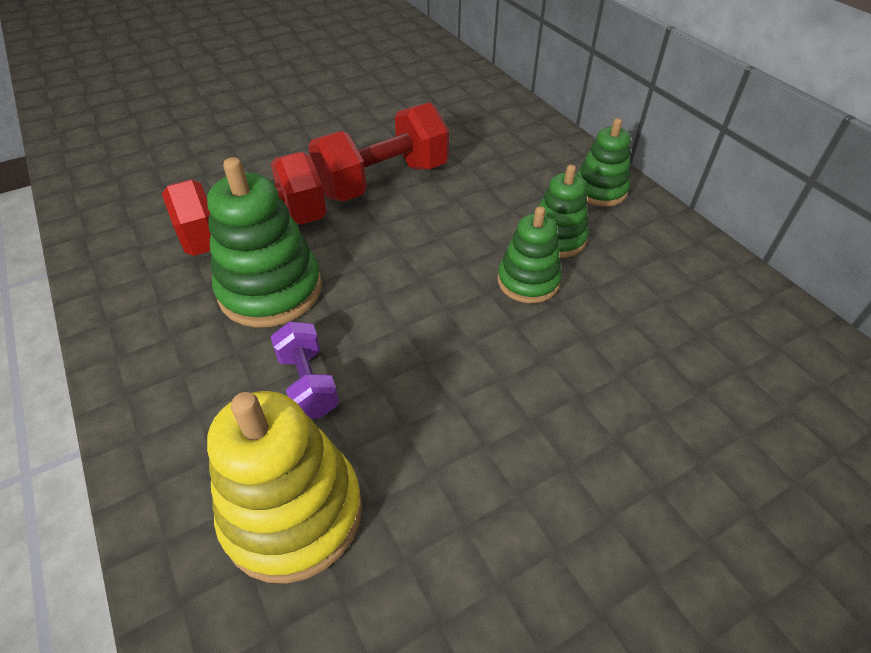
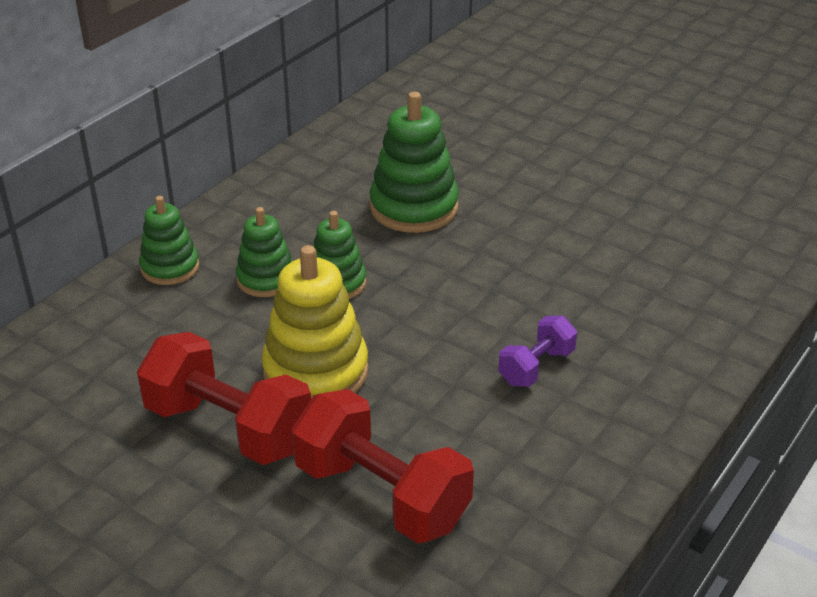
camera: 115 degrees left, 10 degrees down
green stacking toy [207,157,322,328] -> green stacking toy moved to [369,92,459,233]
yellow stacking toy [207,391,362,584] -> yellow stacking toy moved to [261,245,369,399]

